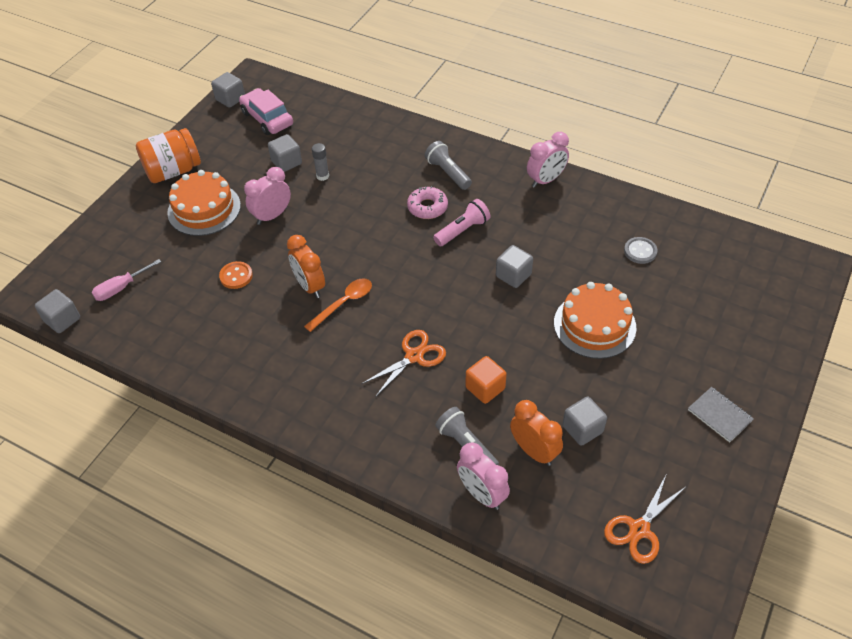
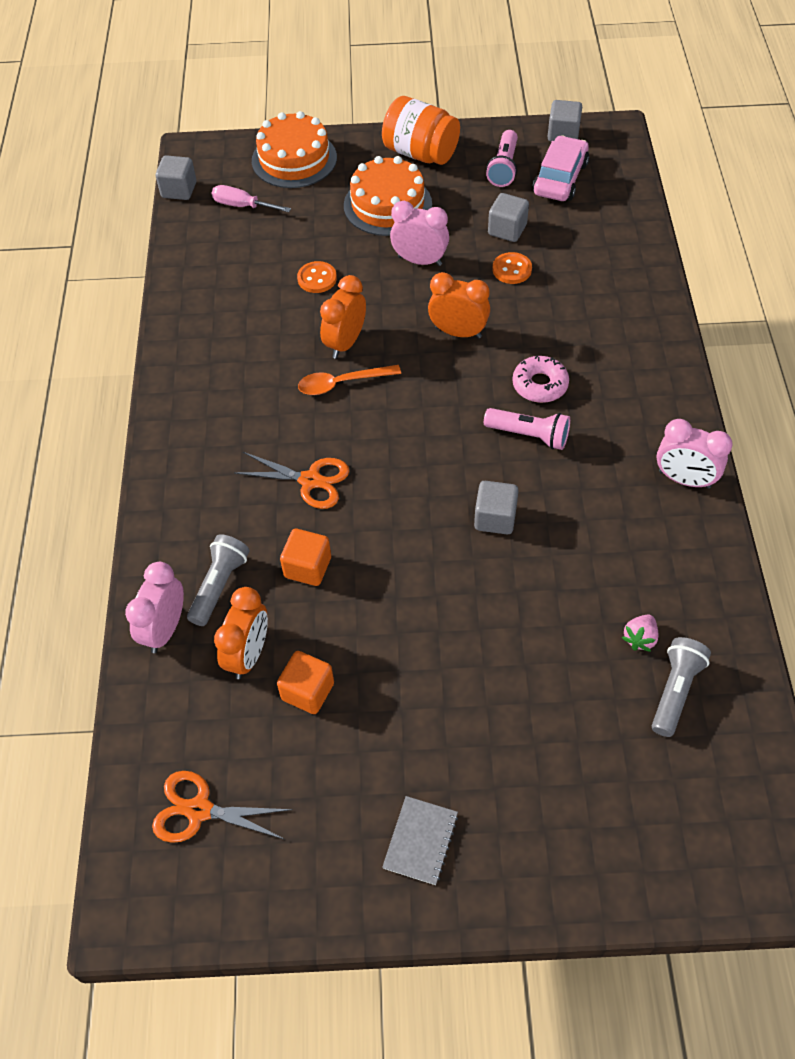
camera: 60 degrees right, 5 degrees up
orange spoon [304,278,372,332] -> orange spoon turned 150 degrees clockwise [298,365,401,395]
grey glue stick [312,143,329,181] -> orange button [493,252,532,284]
grey flashlight [425,141,472,190] -> grey flashlight moved to [652,637,711,737]
orange cake [554,282,636,359] -> orange cake moved to [252,111,337,188]
grey cube [562,397,607,446] -> orange cube [277,651,334,714]
grey button [624,237,658,264] -> pink strawberry [622,615,659,652]
none -> orange clock [428,272,490,338]
none -> pink flashlight [486,130,518,187]

